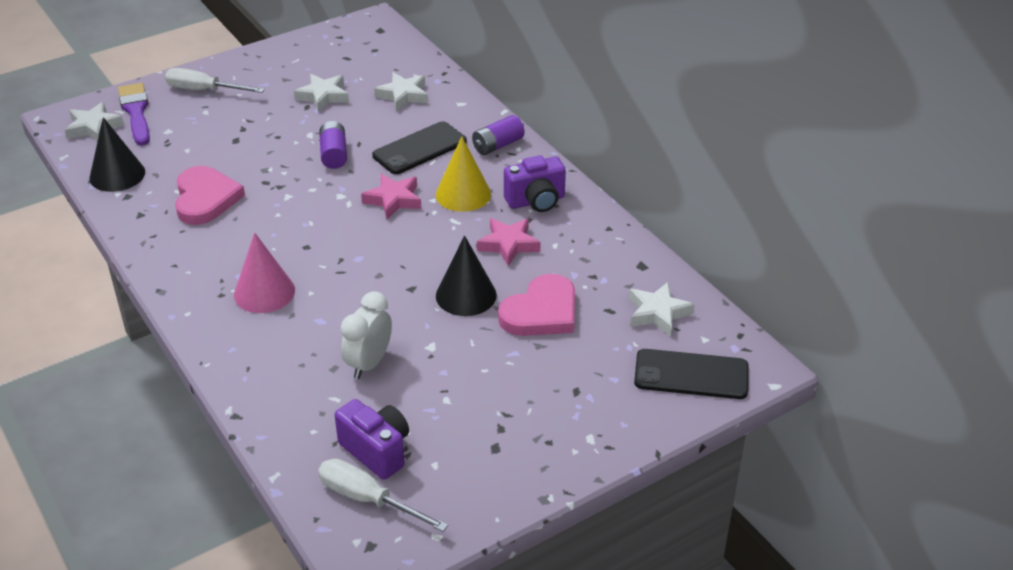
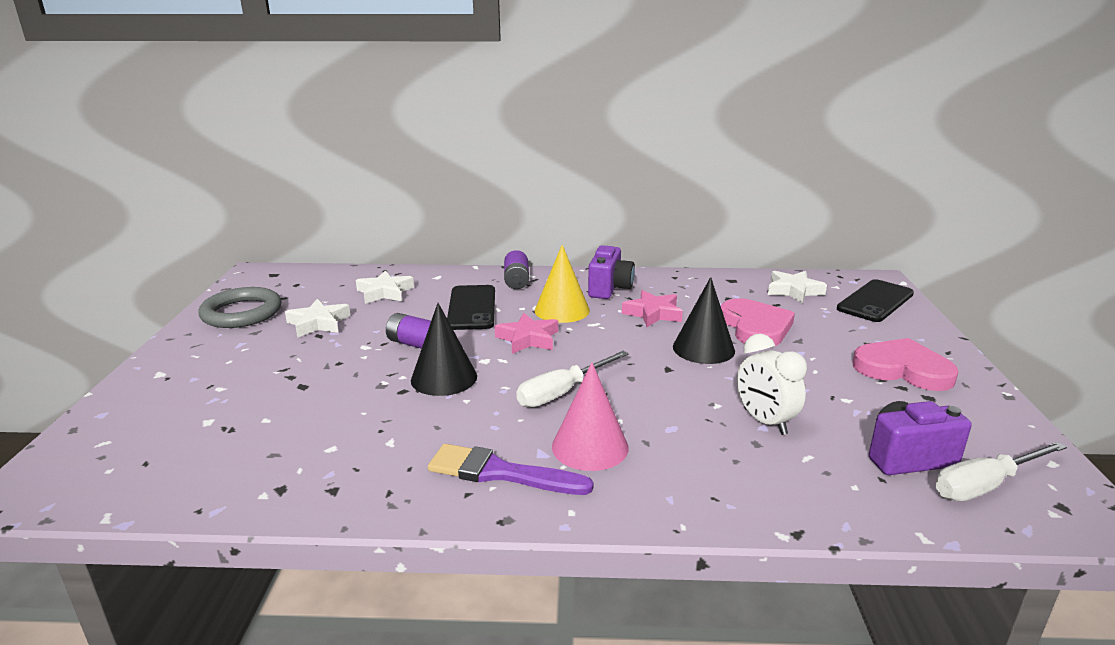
camera: 55 degrees left, 15 degrees down
white star [65,102,124,141] -> none
black cone [89,117,145,192] -> black cone moved to [411,303,477,396]
purple brush [118,83,150,146] -> purple brush moved to [428,444,594,495]
white screwdriver [165,68,265,93] -> white screwdriver moved to [516,351,629,408]
pink heart [175,166,245,225] -> pink heart moved to [852,338,959,391]
none -> grey ring [198,287,281,328]

